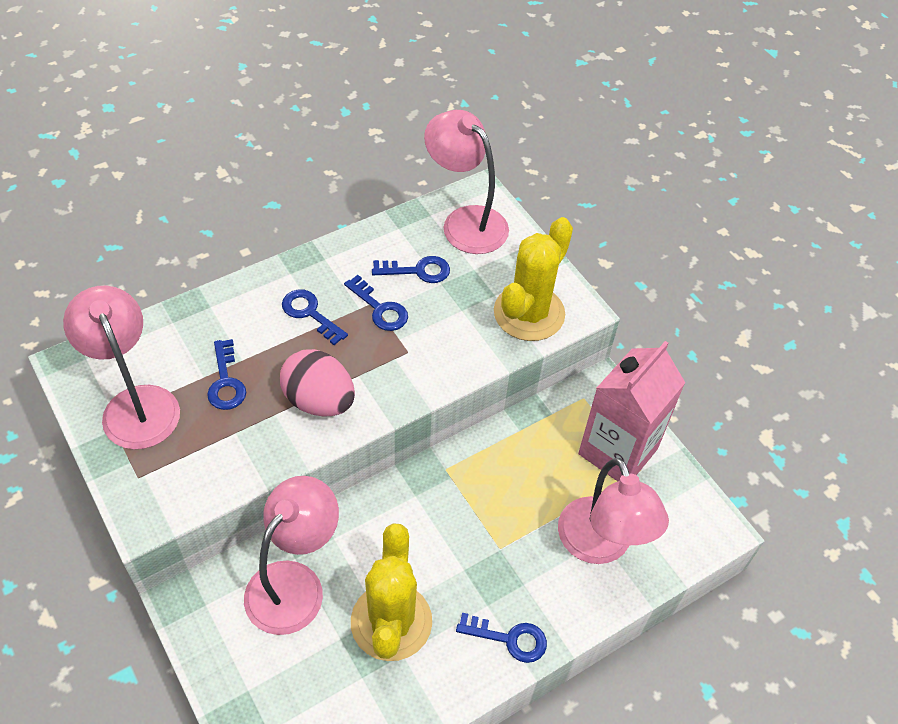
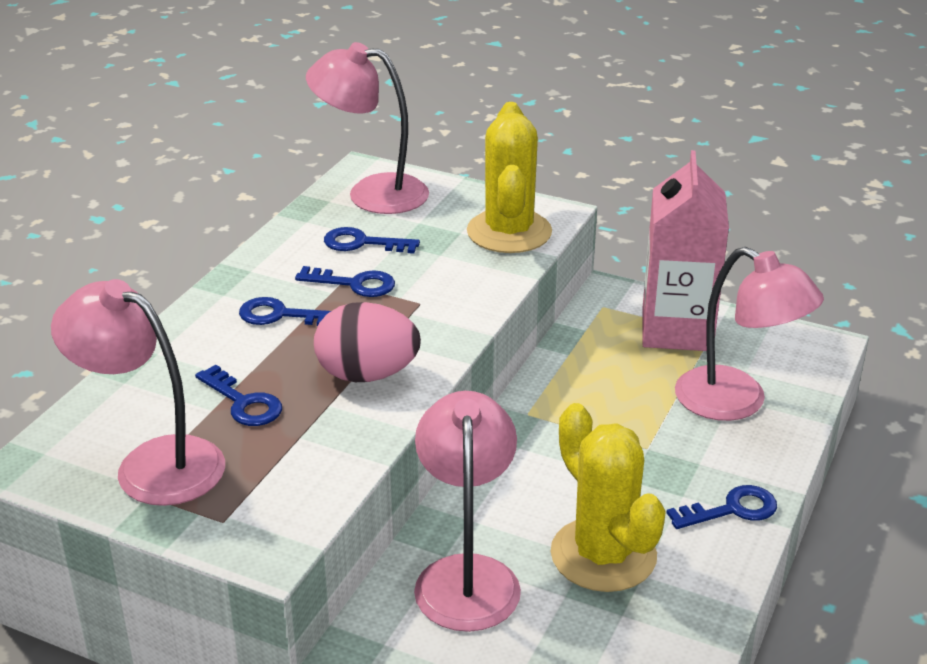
camera: 30 degrees left, 20 degrees down
blue key [372,256,450,283] -> blue key turned 135 degrees counterclockwise [324,227,420,254]

